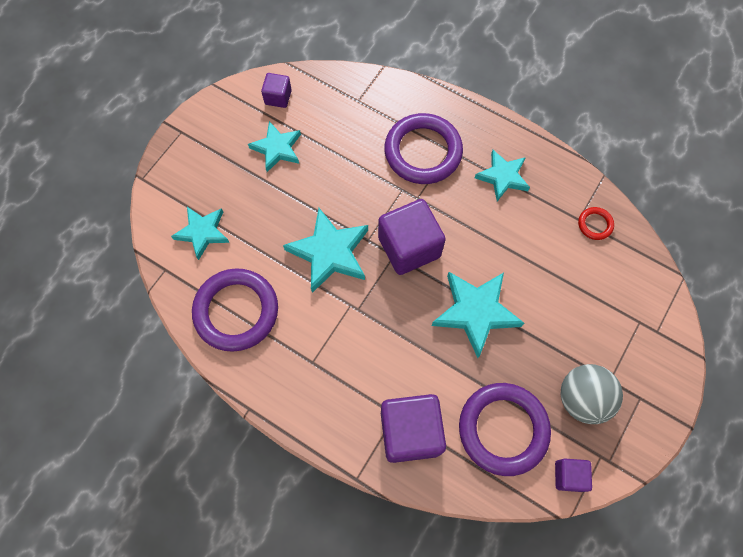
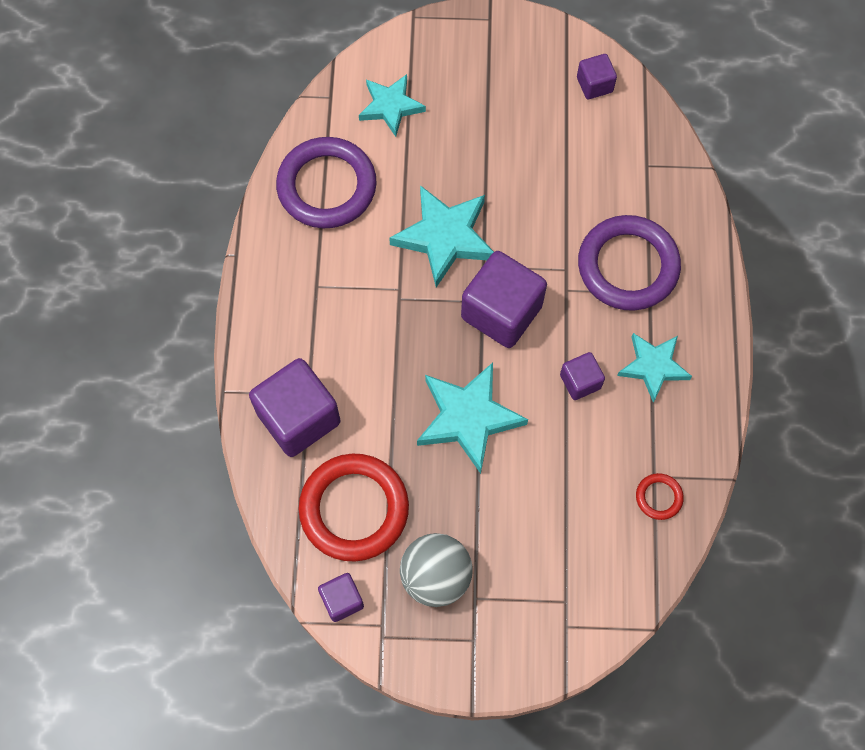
camera: 60 degrees right, 0 degrees up
turquoise star [248,121,301,172] -> none
purple ring [459,383,551,476] -> red ring [298,454,409,561]
none -> purple cube [560,352,605,400]

